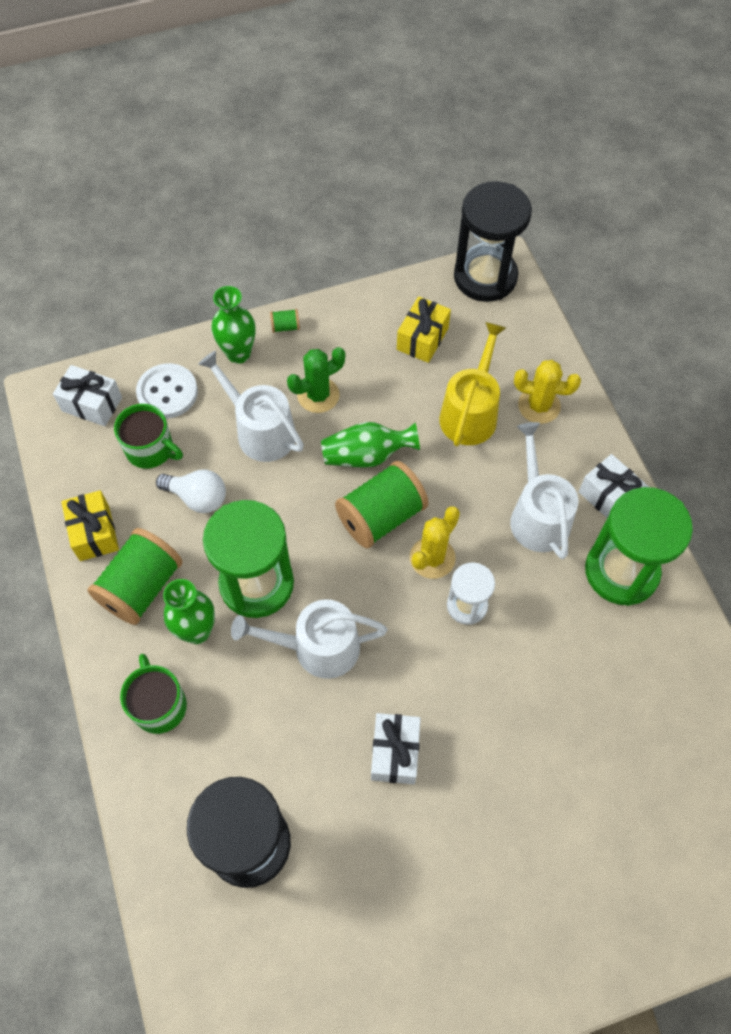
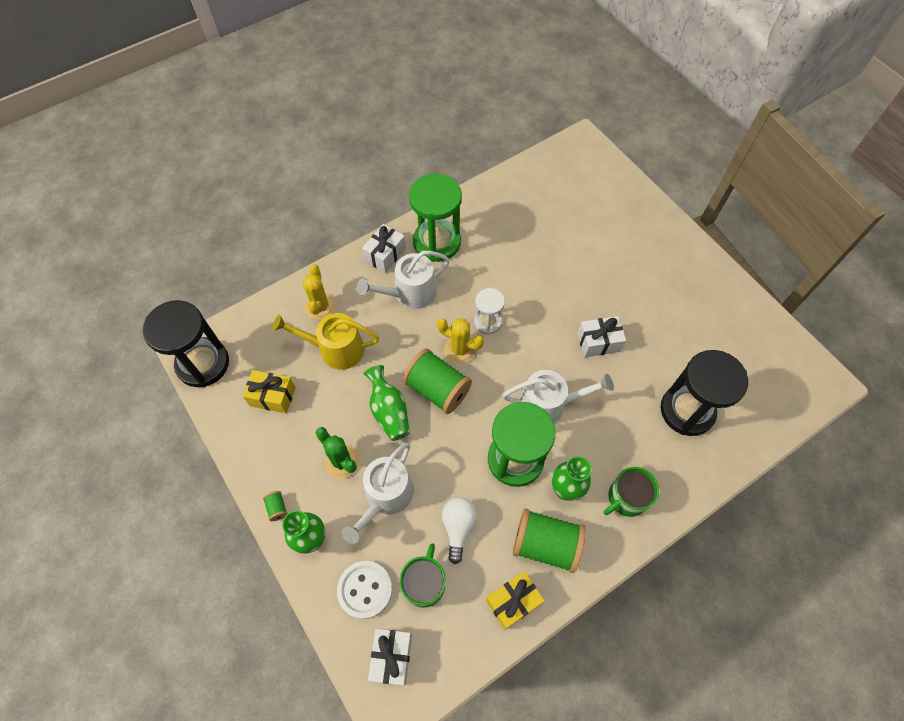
camera: 105 degrees left, 0 degrees up
white watering can [231,599,387,679] -> white watering can turned 75 degrees counterclockwise [502,370,614,424]

